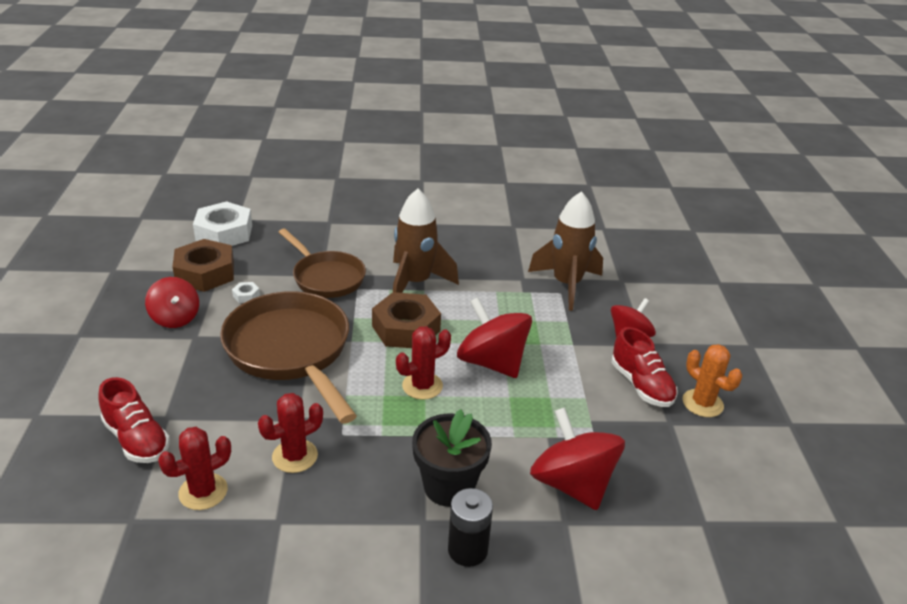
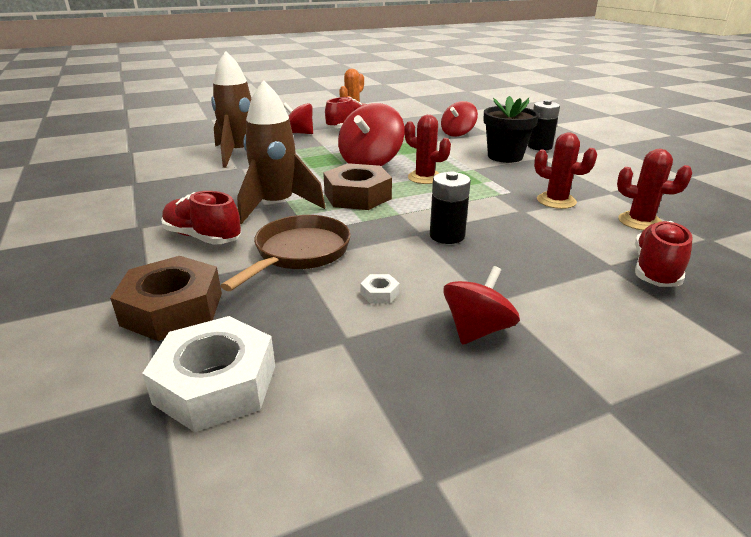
camera: 110 degrees left, 5 degrees down
brown nut [172,239,234,292] -> brown nut moved to [110,256,222,341]
brown pan [220,291,357,424] -> black battery [430,171,471,244]
red spinning top [530,407,625,510] -> red spinning top [441,101,478,137], size x0.64
none -> red shoe [161,191,241,245]

